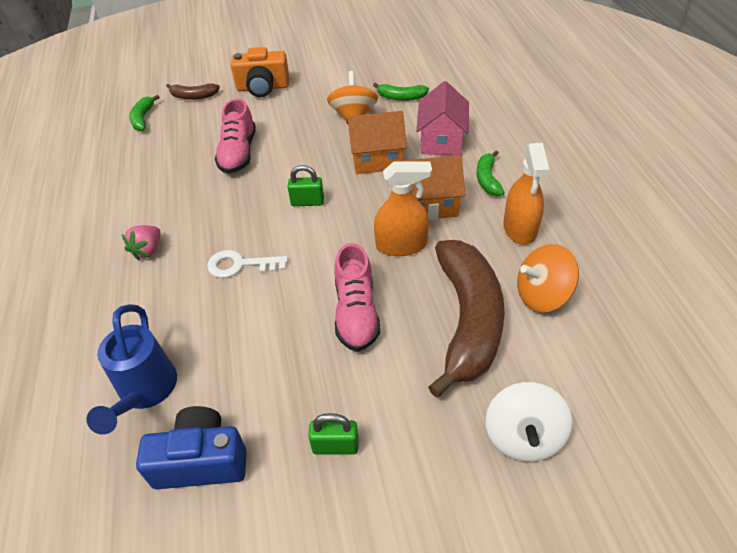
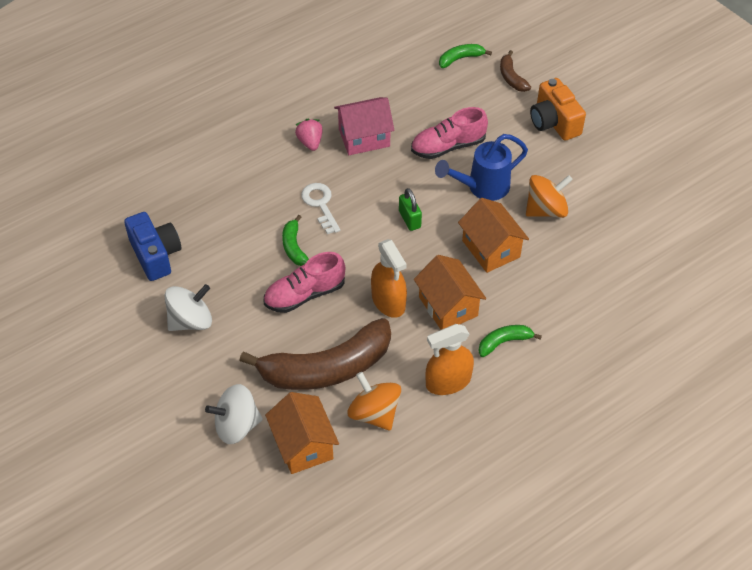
camera: 65 degrees right, 5 degrees up
blue watering can [87,304,177,435] -> blue watering can moved to [435,134,528,201]
pink strawberry [122,225,161,260] -> pink strawberry turned 75 degrees clockwise [295,119,323,151]
green padlock [308,413,359,455] -> white spinning top [165,284,212,331]
green banana [373,83,429,101] -> green banana moved to [282,215,309,266]
pink house [416,81,469,155] -> pink house moved to [334,97,394,155]
none -> orange house [265,392,339,474]

